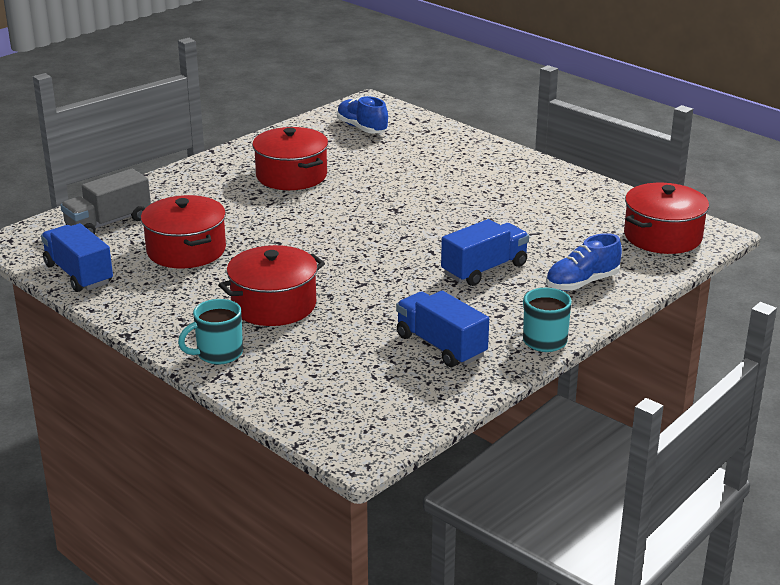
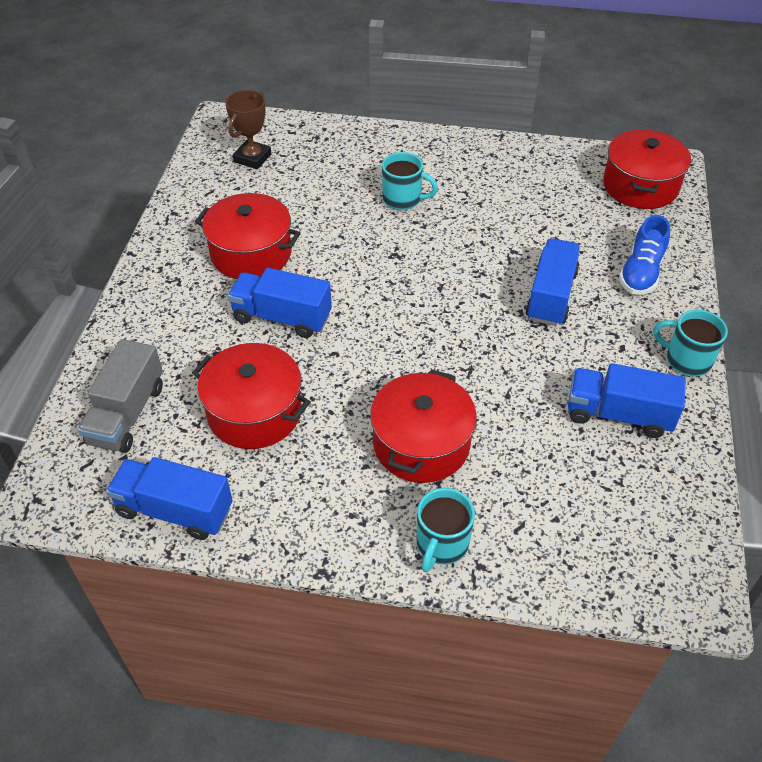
camera: 35 degrees left, 20 degrees up
blue shoe [337,96,388,134] -> brown trophy [225,90,271,169]
none -> blue truck [228,268,332,338]
none -> turquoise mug [382,152,438,210]

